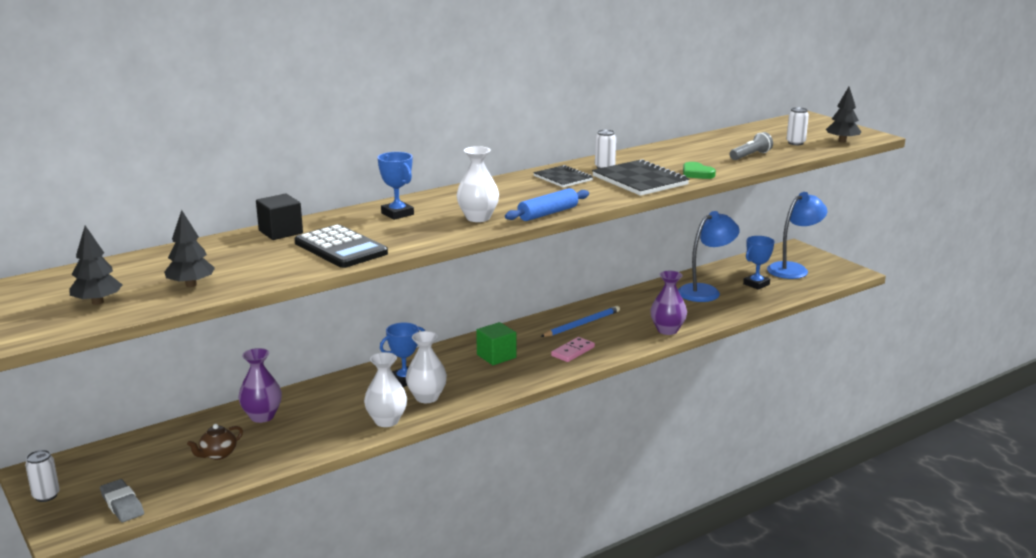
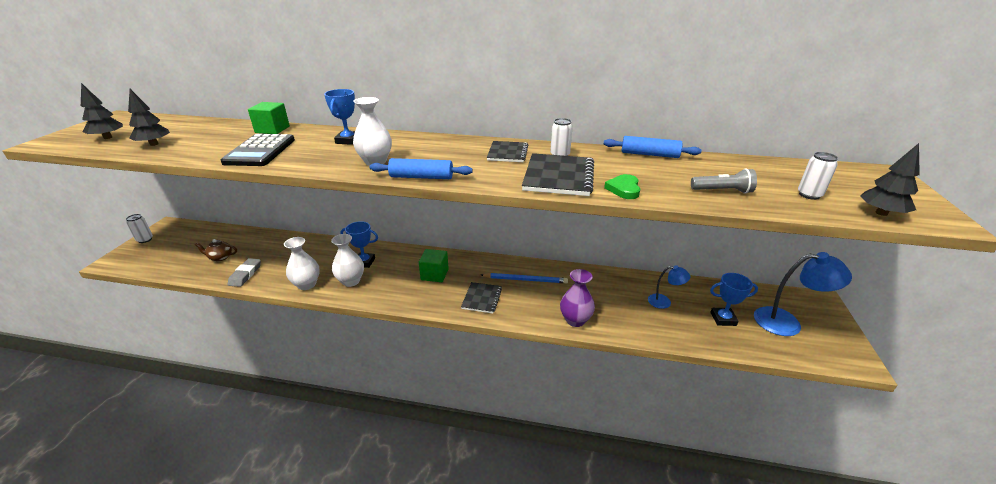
camera: 45 degrees right, 10 degrees up
grey eraser [100,479,144,522] -> grey eraser moved to [228,258,261,287]
purple vase [238,348,282,423] -> none
black cube [256,194,303,240] -> green cube [248,102,290,134]
pink domino [551,337,595,362] -> black notebook [461,282,502,313]
blue lamp [678,211,740,302] -> blue lamp [648,266,690,309], size x0.56
none -> blue rolling pin [604,136,702,158]

